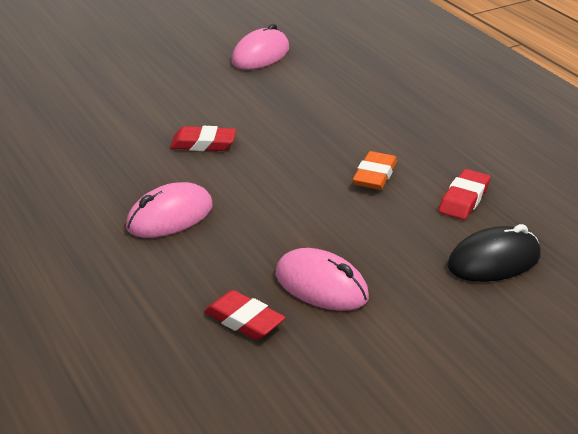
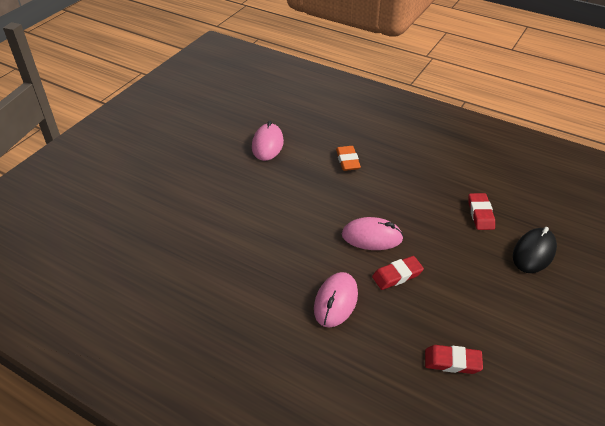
camera: 30 degrees left, 10 degrees up
red eraser [170,126,236,151] -> red eraser moved to [372,256,424,290]
pink mouse [276,248,369,311] -> pink mouse moved to [342,217,404,250]
orange eraser [353,151,397,190] -> orange eraser moved to [336,146,361,171]

